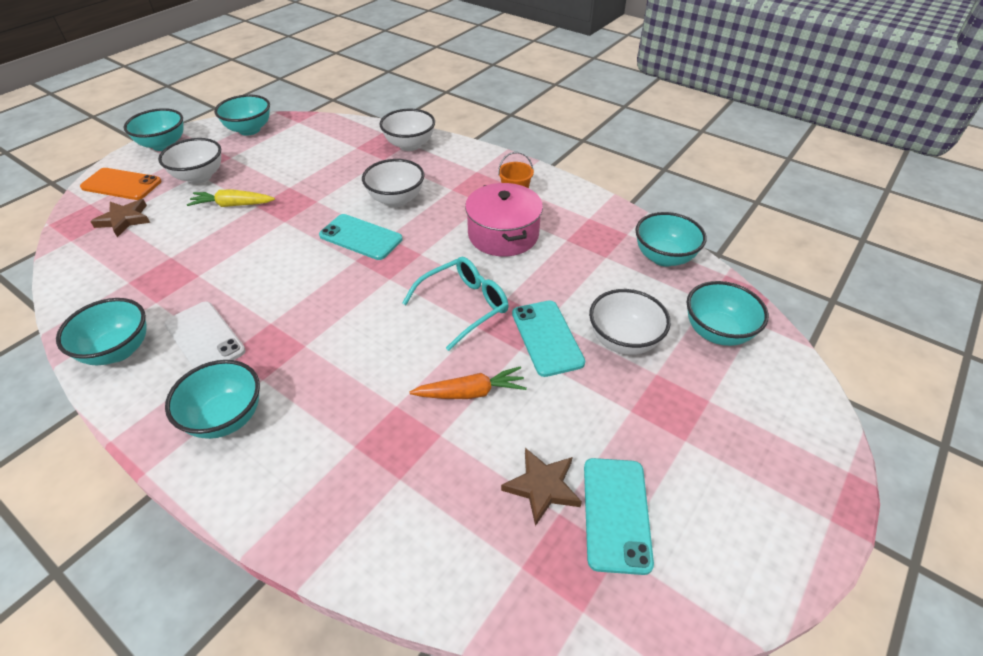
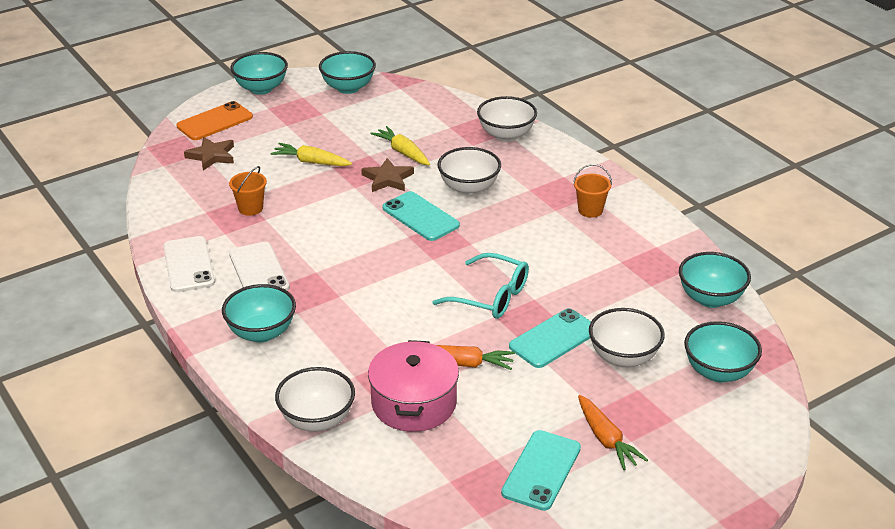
camera: 20 degrees right, 10 degrees down
turquoise bowl [56,298,147,365] -> white phone [163,236,215,292]
orange phone [80,168,162,200] -> orange phone turned 75 degrees counterclockwise [177,101,253,140]
white bowl [158,138,221,184] -> white bowl moved to [275,367,355,432]
turquoise glasses [402,257,508,351] -> turquoise glasses turned 45 degrees clockwise [433,253,529,319]
pink pot [465,183,543,257] -> pink pot moved to [368,340,459,432]
brown star [501,448,582,526] -> brown star moved to [361,158,414,192]
turquoise phone [512,301,585,377] -> turquoise phone turned 45 degrees clockwise [509,308,591,368]
none -> orange bucket [229,166,267,216]
none -> yellow carrot [370,126,430,165]
none -> orange carrot [578,395,648,470]

